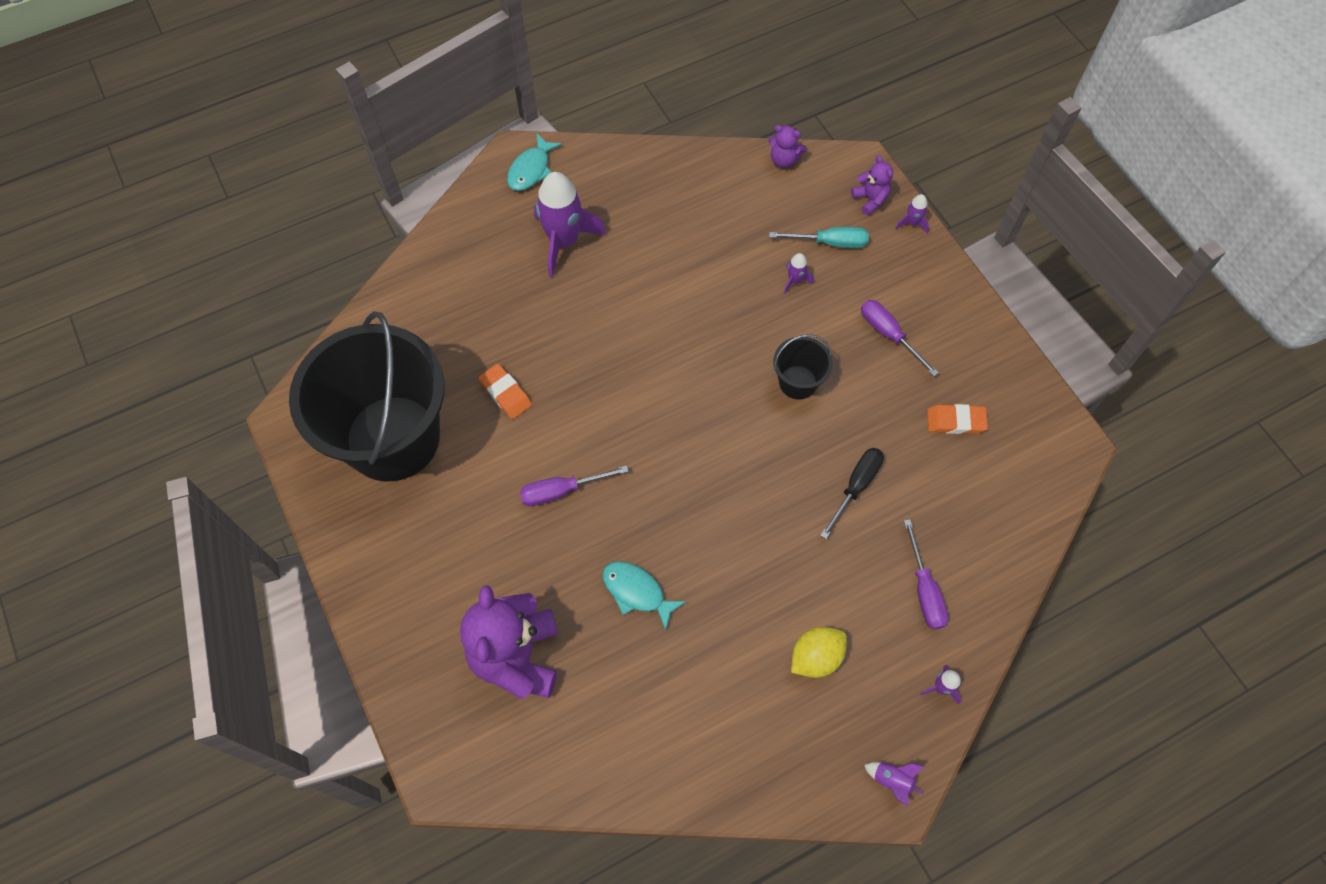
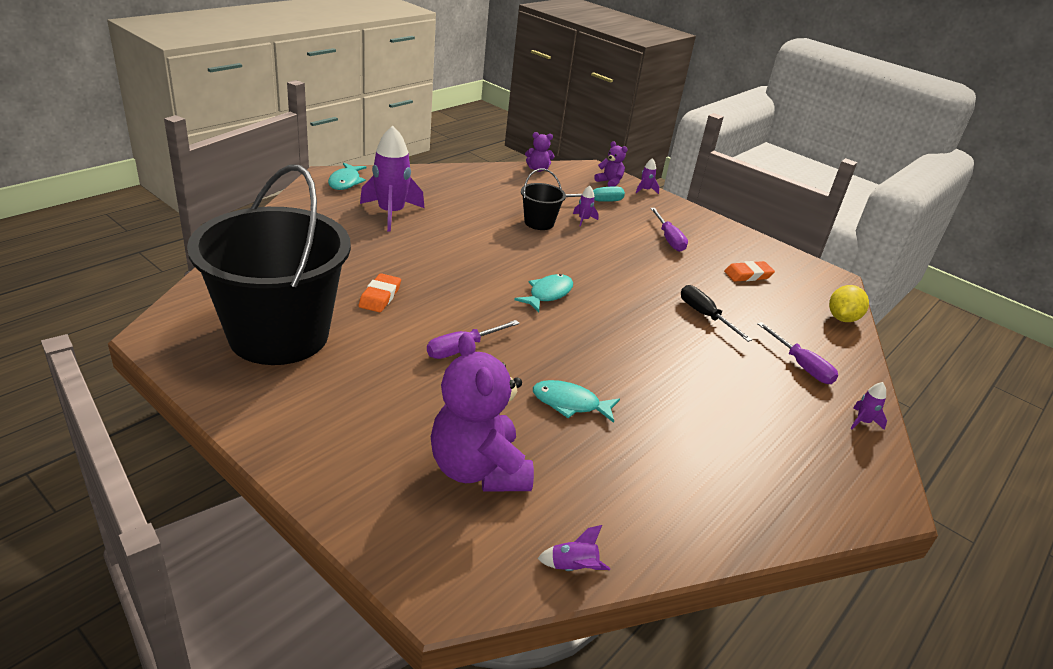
camera: 25 degrees left, 30 degrees down
orange eraser [478,364,532,419] -> orange eraser turned 75 degrees clockwise [359,273,401,312]
black bucket [773,334,833,399] -> black bucket moved to [521,169,566,230]
yellow lemon [791,627,847,678] -> yellow lemon moved to [829,285,869,322]
black screwdriver [820,448,884,539] -> black screwdriver turned 45 degrees counterclockwise [681,285,752,342]
purple screwdriver [861,300,939,376] -> purple screwdriver turned 135 degrees counterclockwise [650,208,688,252]
purple rocket [864,762,924,807] -> purple rocket moved to [537,525,610,571]
none -> turquoise fish [514,274,573,312]

